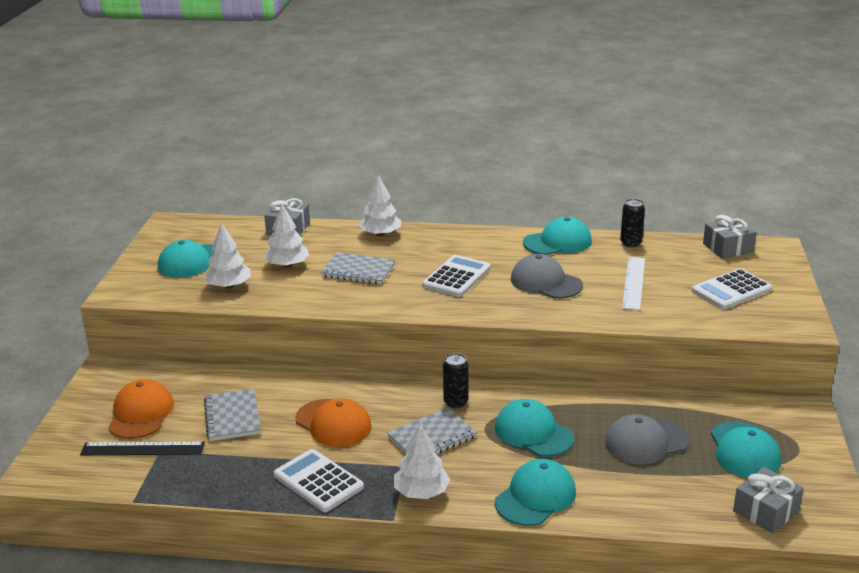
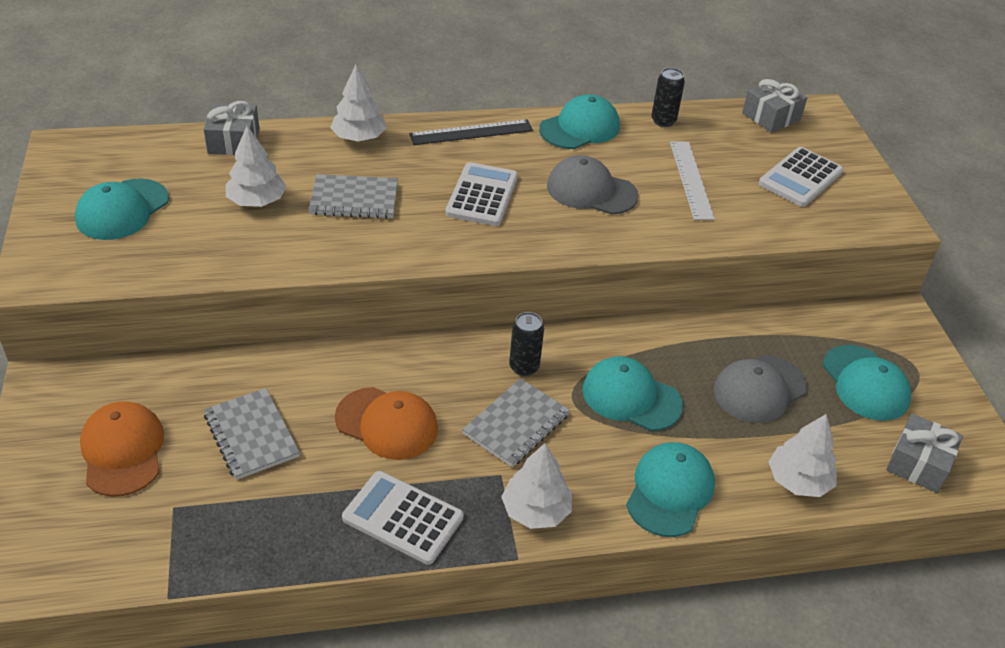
camera: 20 degrees left, 15 degrees up
black ruler [80,442,205,455] -> black ruler moved to [409,119,533,145]
white tree [204,223,251,289] -> white tree moved to [768,414,837,497]

